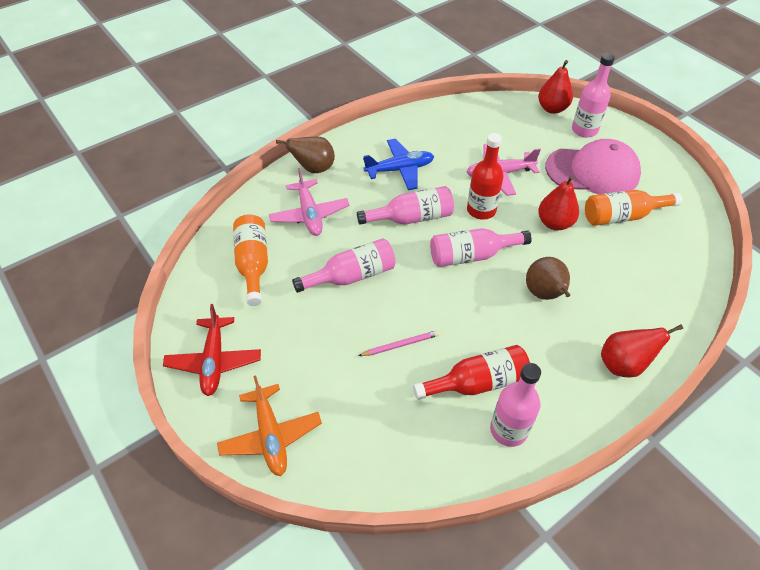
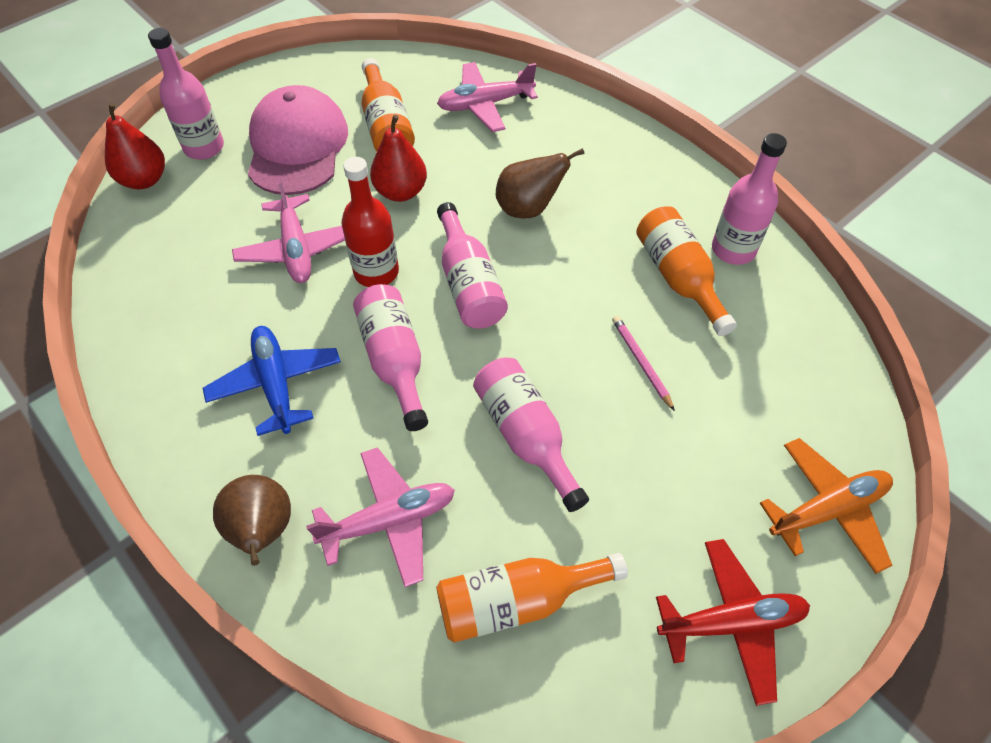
camera: 95 degrees left, 5 degrees up
red bottle [413,345,530,400] -> orange bottle [636,206,737,336]
red pear [601,324,683,378] -> none
none -> pink plane [437,62,538,132]

